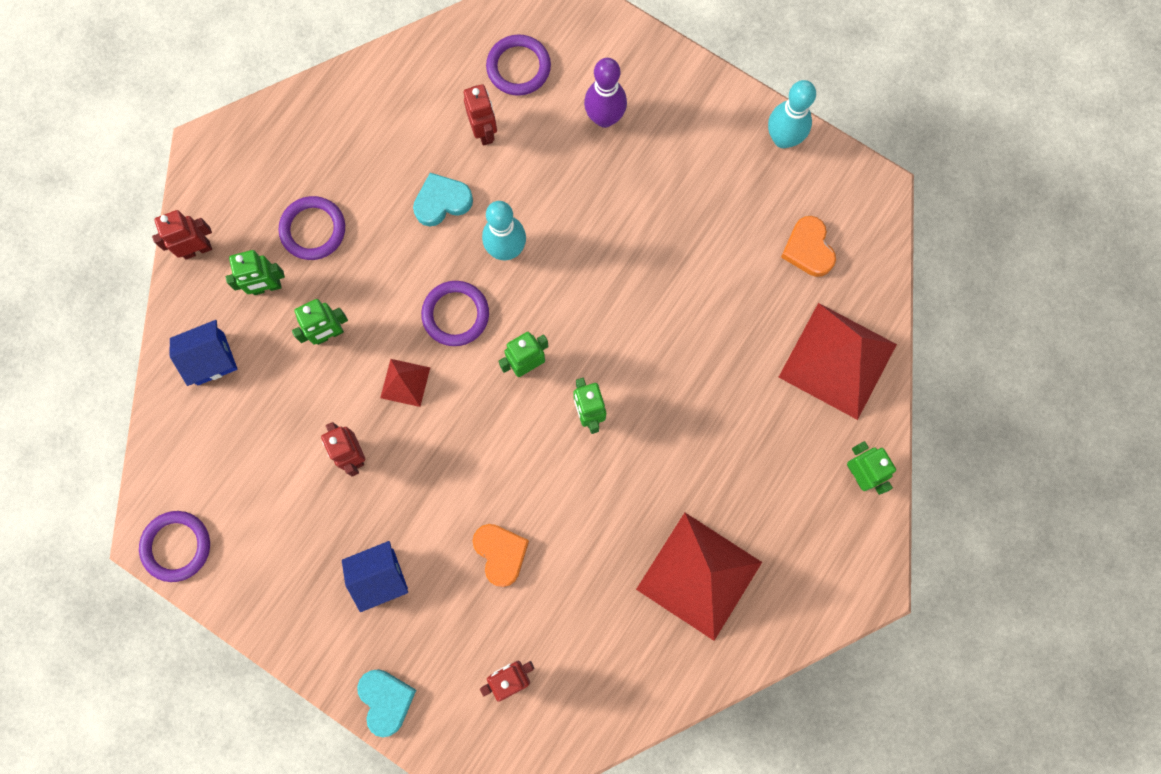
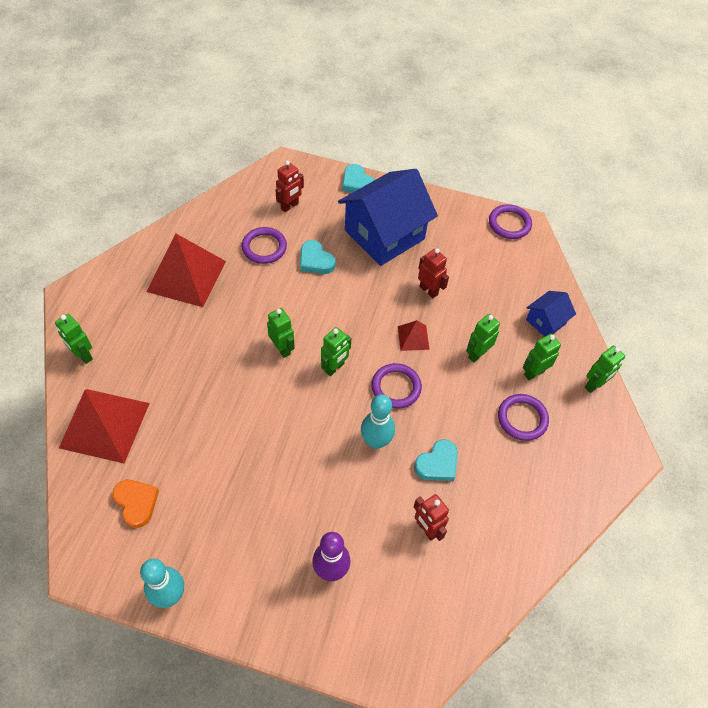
camera: 160 degrees right, 20 degrees down
red robot [152,210,212,259] -> green robot [585,346,625,393]
blue house [342,541,408,612] -> blue house [338,169,438,266], size x2.12
orange heart [473,524,529,587] -> turquoise heart [300,240,336,274]
purple ring [486,34,551,96] -> purple ring moved to [242,227,287,264]

